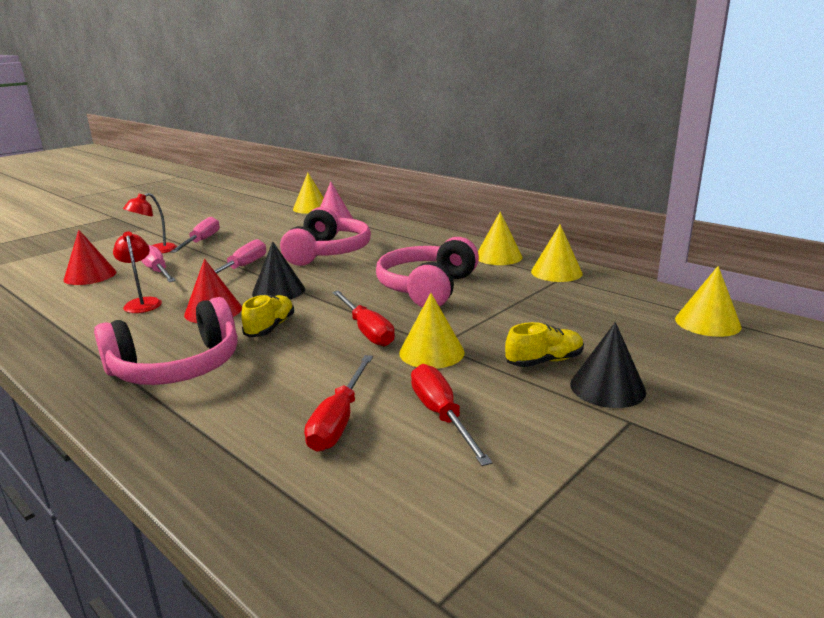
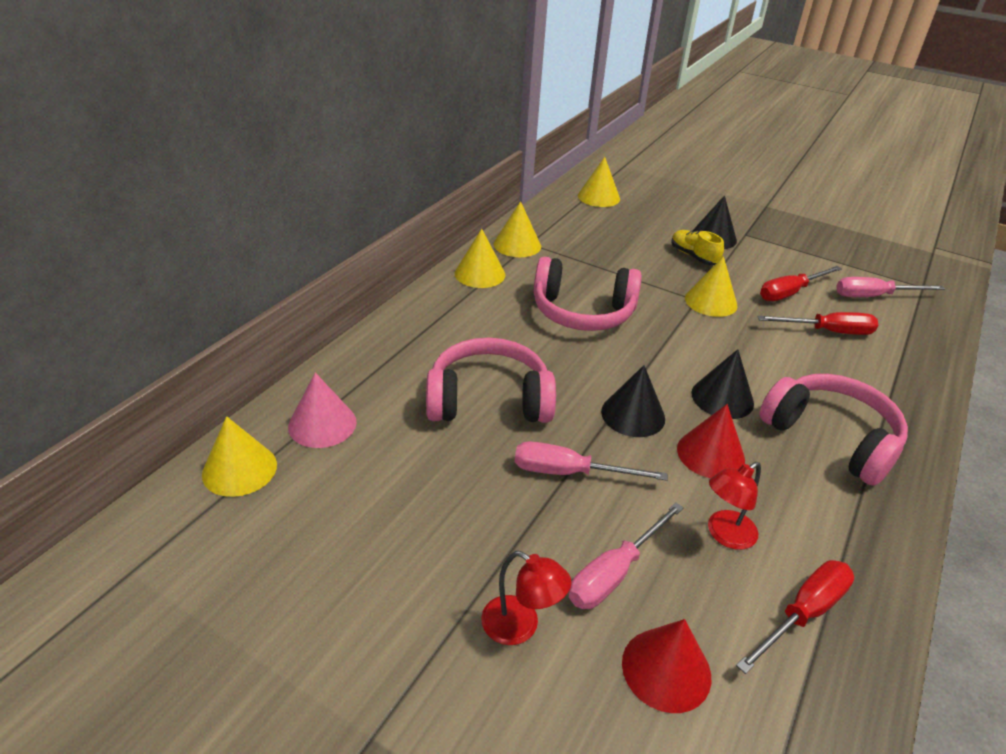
camera: 105 degrees left, 15 degrees up
pink screwdriver [170,217,220,253] -> pink screwdriver moved to [836,277,945,297]
yellow shoe [241,294,294,337] -> black cone [691,349,754,419]
red screwdriver [332,291,395,346] -> red screwdriver moved to [736,560,854,674]

